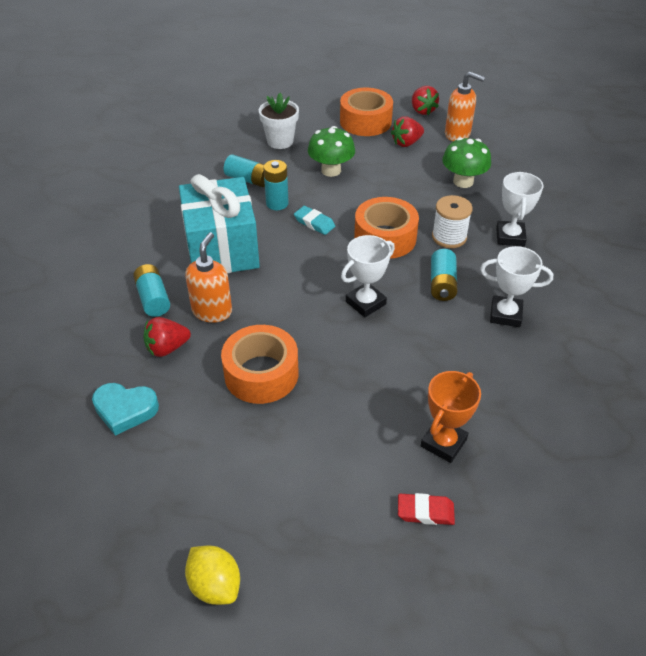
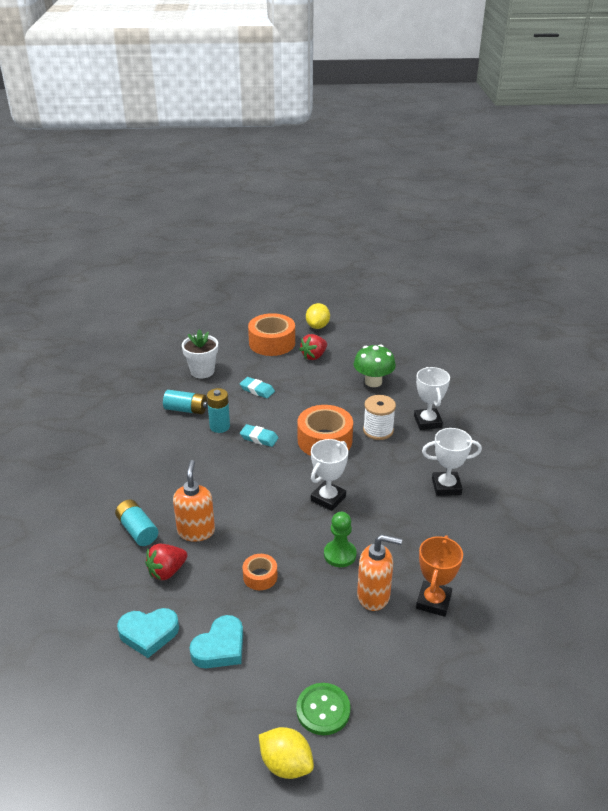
camera: 15 degrees left, 10 degrees down
turquoise gift [179,174,260,273] -> none
orange tape [221,325,299,404] -> orange tape [243,554,278,590], size x0.51
green mushroom [308,126,355,177] -> turquoise eraser [240,377,275,399]
red eraser [398,493,455,525] -> none
red strawberry [412,86,439,115] -> yellow lemon [306,303,330,329]
turquoise battery [431,249,457,301] -> none
orange soap dispenser [445,72,485,141] -> orange soap dispenser moved to [357,535,402,611]
none -> turquoise heart [189,615,243,668]
none -> green button [296,683,351,735]
none -> green pawn [324,512,357,567]

